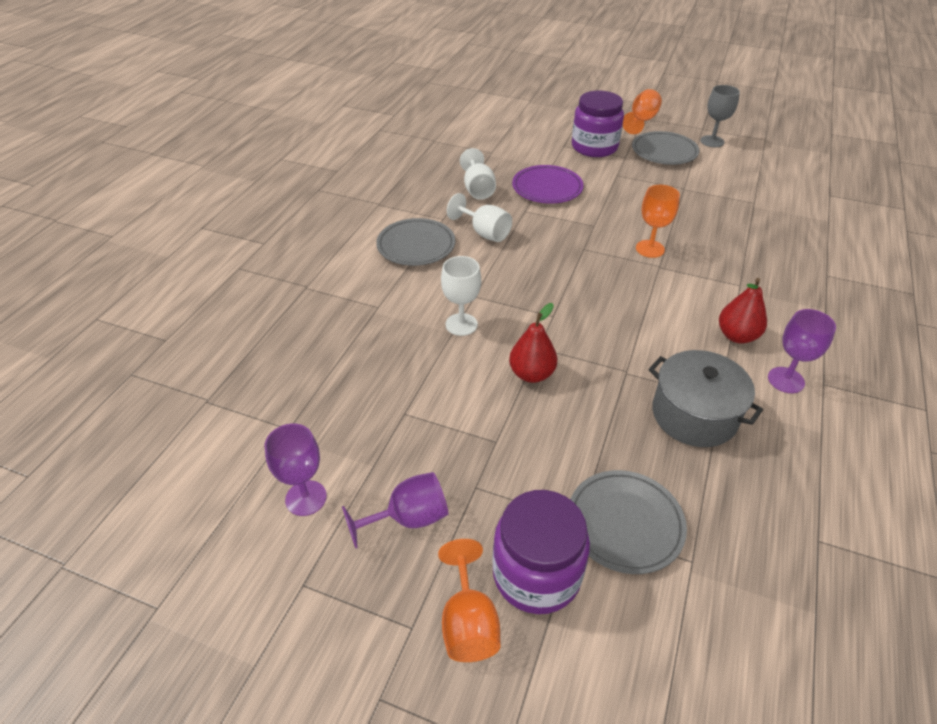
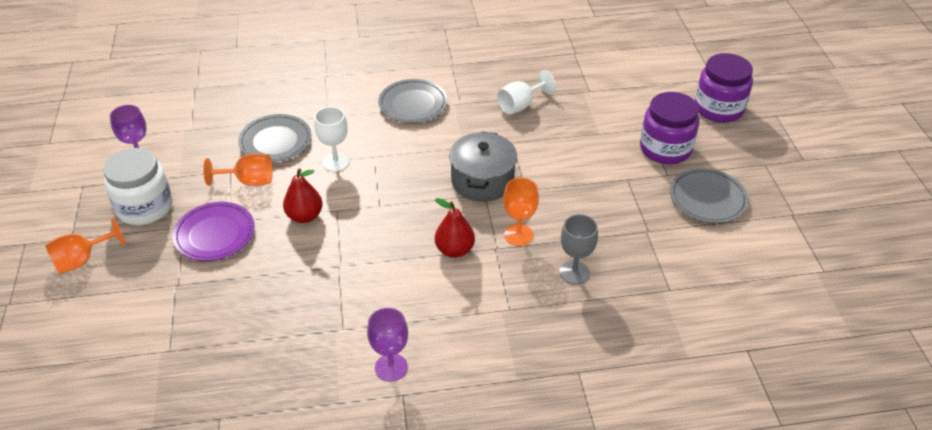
camera: 60 degrees right, 0 degrees up
purple goblet [342,472,448,548] -> white jar [103,148,173,225]
white goblet [447,193,512,242] -> none
purple jar [492,490,590,614] -> purple jar moved to [695,53,753,123]
purple plate [512,165,584,204] -> purple plate moved to [173,202,255,261]
grey plate [570,470,687,574] -> grey plate moved to [238,114,311,162]
orange goblet [623,89,662,134] -> orange goblet moved to [203,153,273,186]
grey pot [649,350,763,447] -> grey pot moved to [449,132,517,202]
grey goblet [700,85,740,147] -> grey goblet moved to [560,214,598,284]
red pear [719,278,767,343] -> red pear moved to [435,198,475,258]

